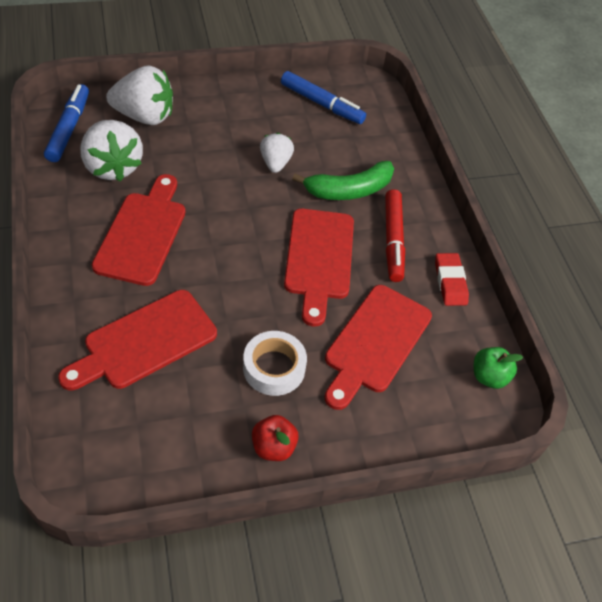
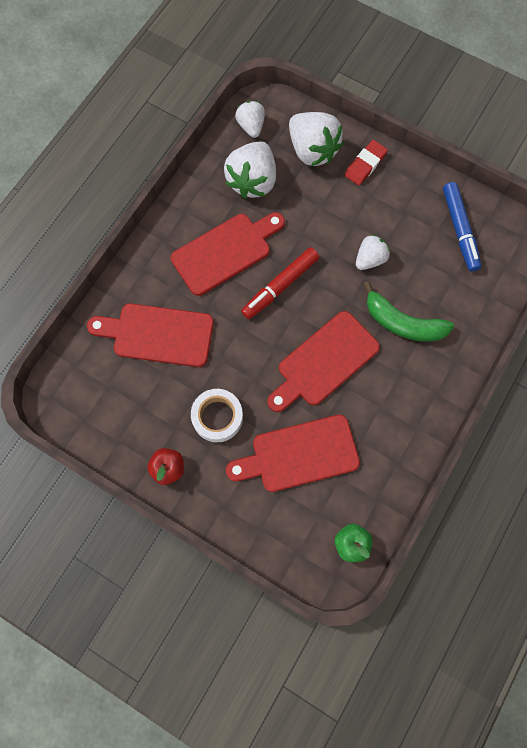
camera: 50 degrees right, 20 degrees up
blue marker [44,84,89,162] -> white strawberry [235,101,265,138]
red marker [385,189,405,282] -> red marker moved to [241,248,319,319]
red eraser [435,253,469,306] -> red eraser moved to [344,140,388,186]

